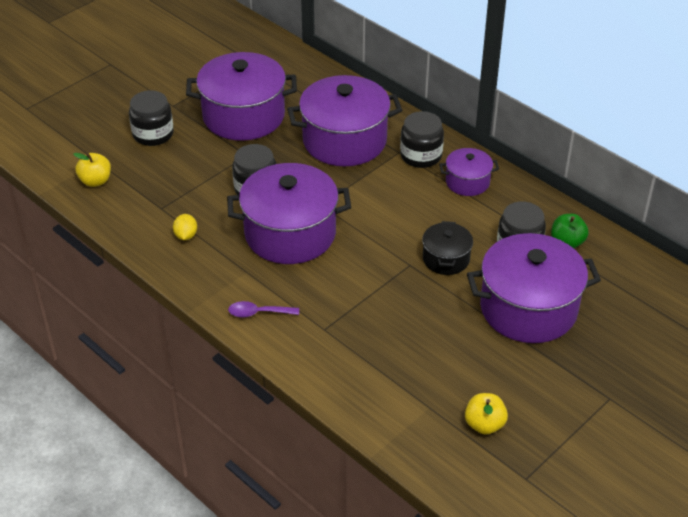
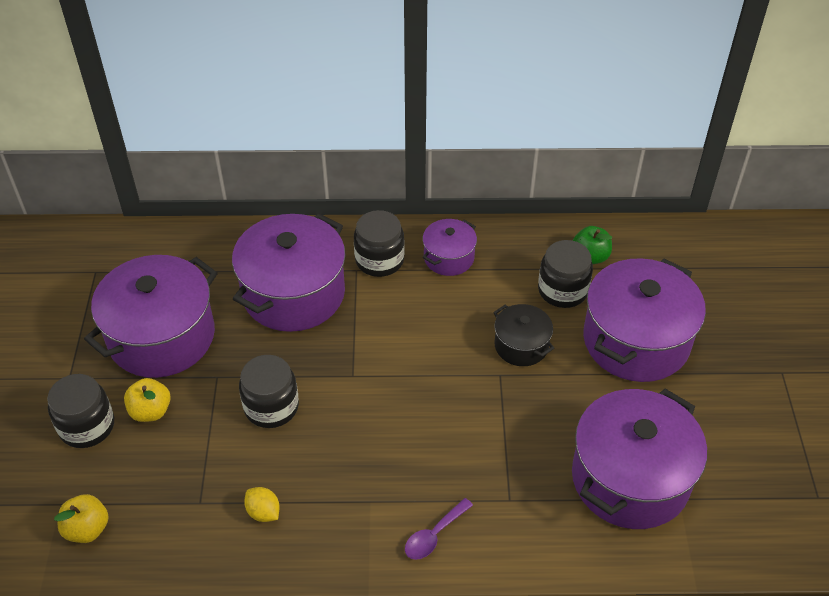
camera: 45 degrees left, 5 degrees up
purple pot [227,163,351,264] -> purple pot moved to [572,388,707,529]
yellow apple [465,393,508,435] -> yellow apple moved to [124,378,171,422]

